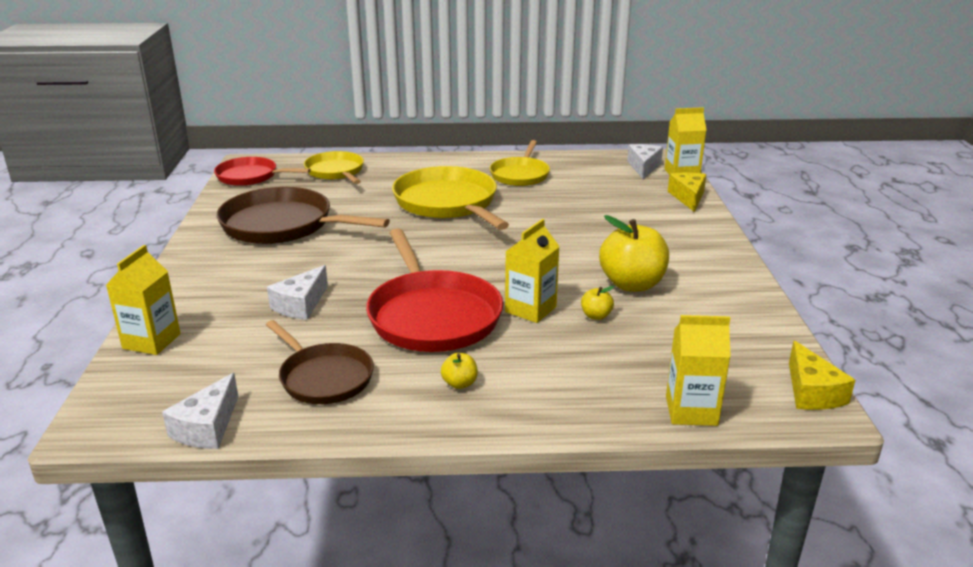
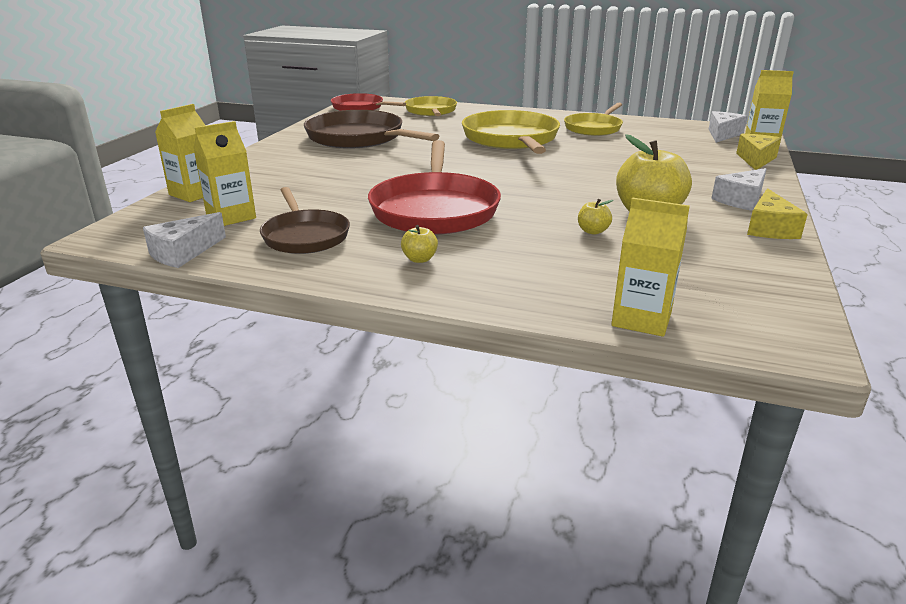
camera: 20 degrees right, 0 degrees up
white cheese [267,265,328,320] -> white cheese moved to [711,168,766,211]
yellow carton [505,219,560,323] -> yellow carton moved to [193,121,256,226]
yellow cheese [789,340,855,410] -> yellow cheese moved to [747,188,808,239]

